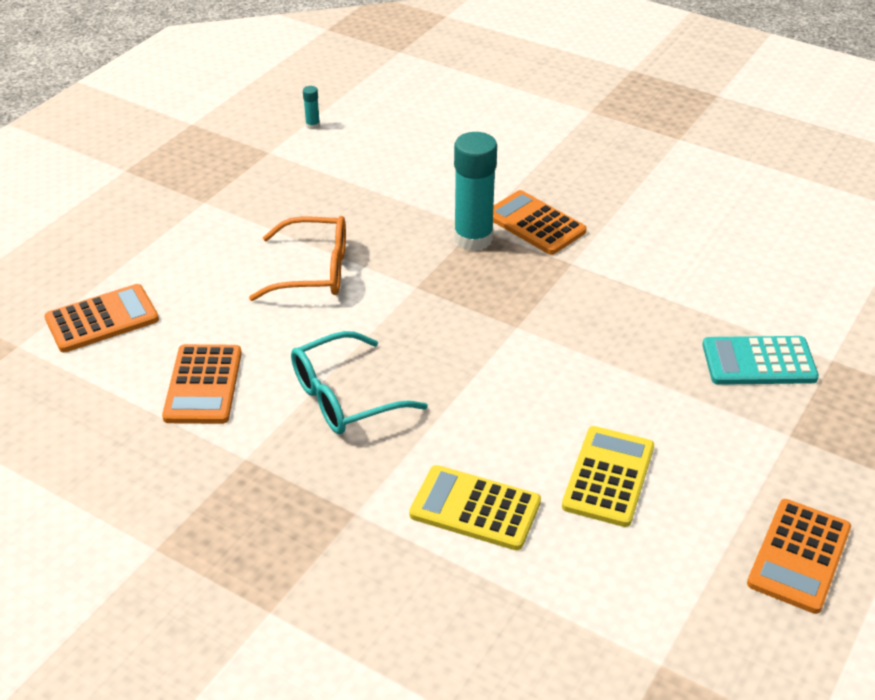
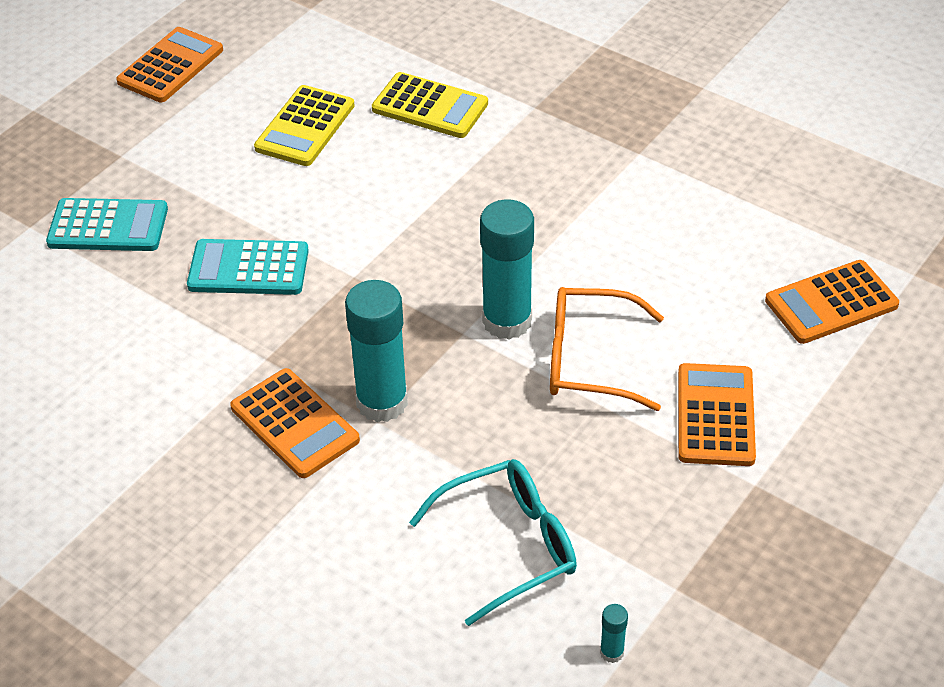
camera: 175 degrees left, 5 degrees up
orange calculator [162,344,242,424] -> orange calculator moved to [678,363,756,466]
turquoise glasses [291,331,428,434] -> turquoise glasses moved to [409,459,577,626]
none -> turquoise calculator [187,239,309,295]
none -> turquoise glue stick [480,199,534,340]

